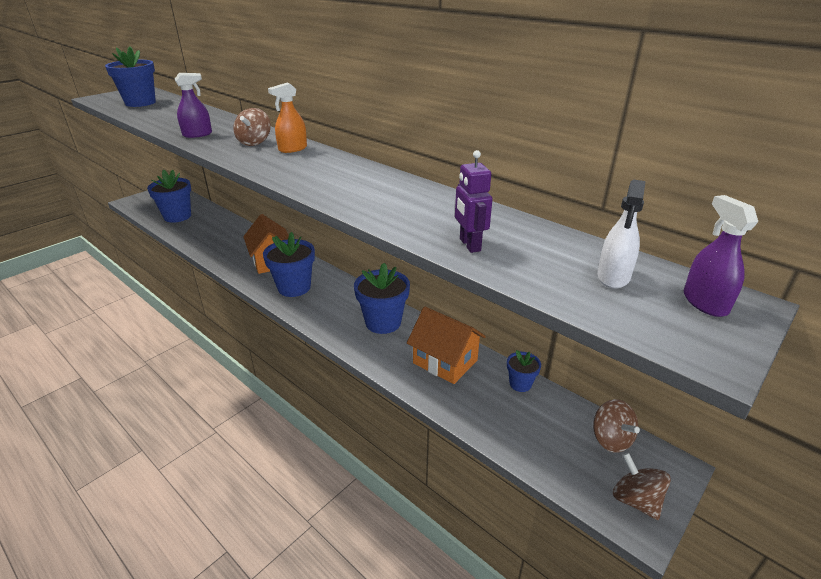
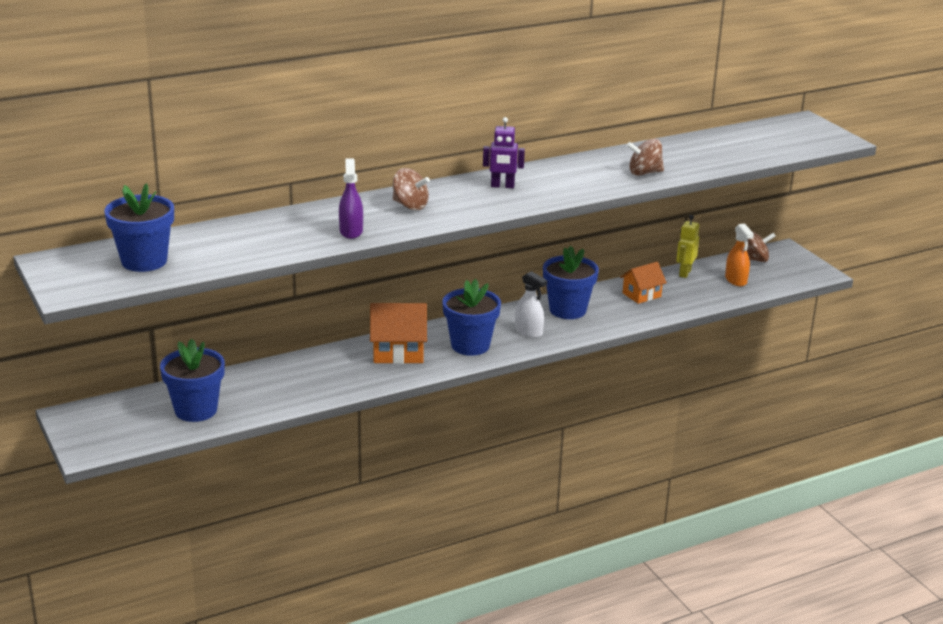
camera: 70 degrees left, 5 degrees down
orange spray bottle [268,83,307,153] -> orange spray bottle moved to [725,223,754,286]
orange house [407,307,486,384] -> orange house [620,262,667,304], size x0.65
purple robot [455,150,492,253] -> purple robot moved to [483,117,525,188]
blue flower pot [507,350,541,392] -> yellow robot [676,215,699,278]
white spray bottle [597,179,646,289] -> white spray bottle moved to [515,271,547,338]
brown spinning top [613,453,671,520] -> brown spinning top moved to [627,139,664,176]
purple spray bottle [684,195,758,317] -> none

